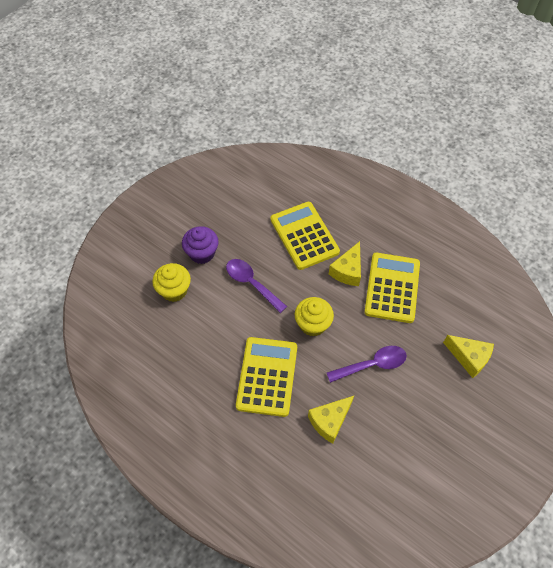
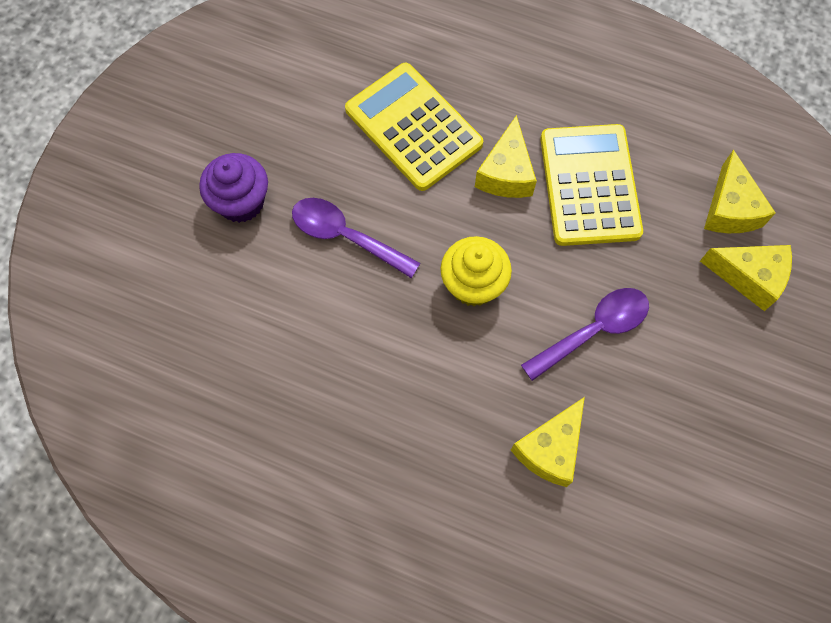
camera: 15 degrees left, 10 degrees up
yellow cupcake [152,263,191,302] -> none
yellow calculator [236,337,297,417] -> none
none -> yellow cheese [704,150,775,233]

